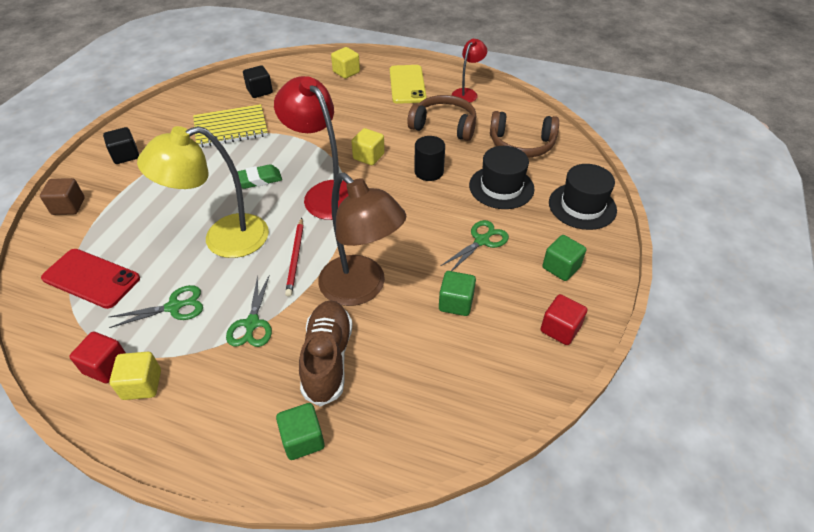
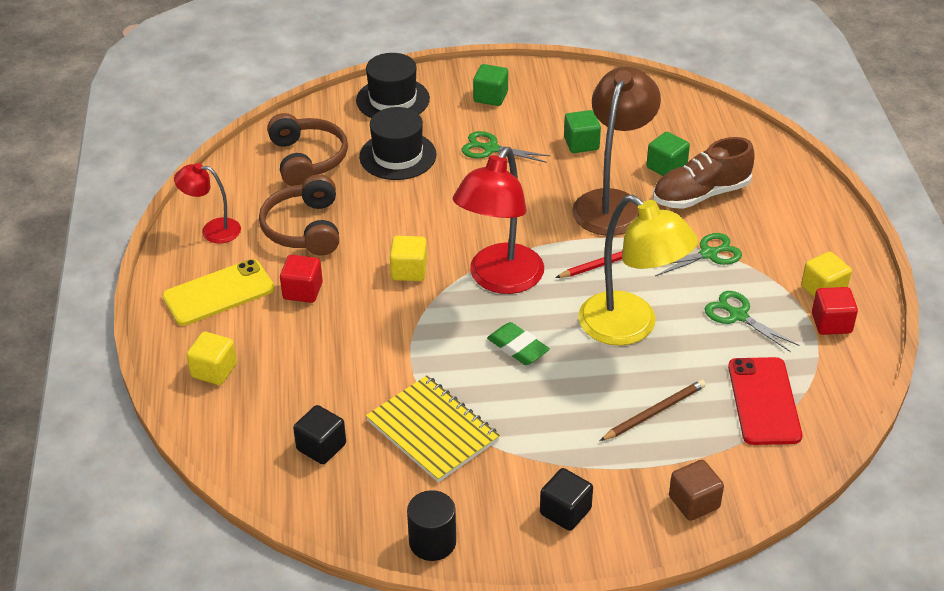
camera: 115 degrees left, 5 degrees down
green cube [276,403,325,460] -> green cube moved to [647,132,690,176]
black cylinder [414,136,445,181] -> black cylinder moved to [407,490,456,561]
red cube [540,294,587,345] -> red cube moved to [280,255,323,303]
none -> brown pencil [600,380,706,441]

